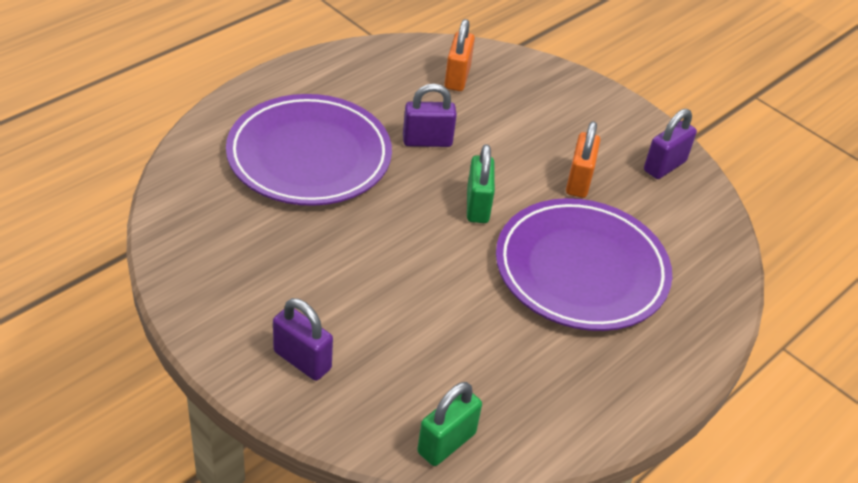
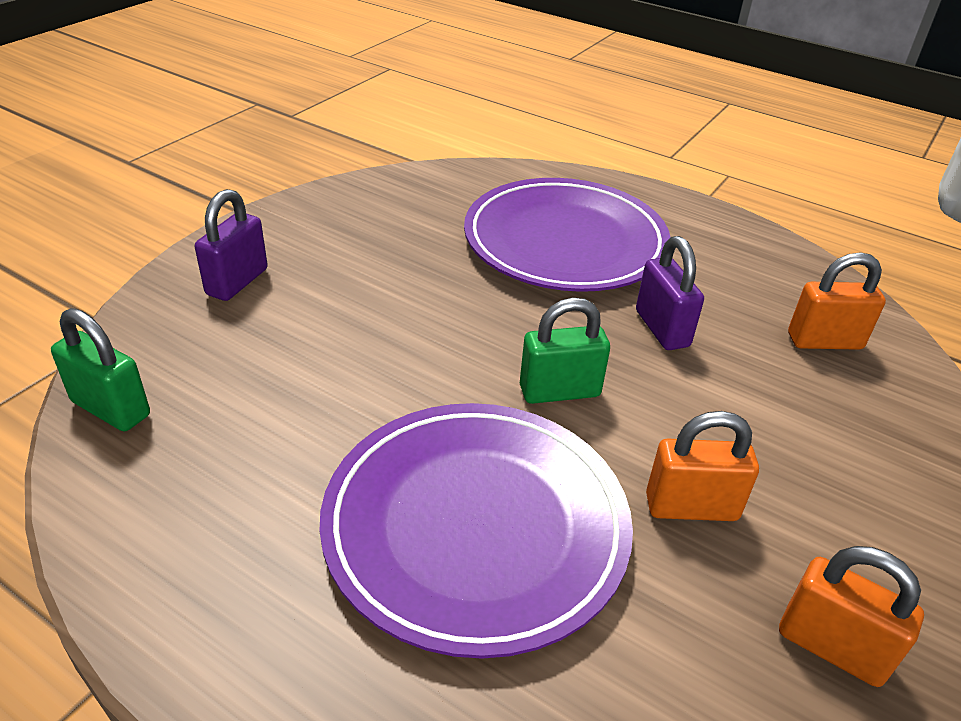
camera: 80 degrees right, 5 degrees down
purple padlock [644,109,697,179] -> orange padlock [779,546,924,687]

